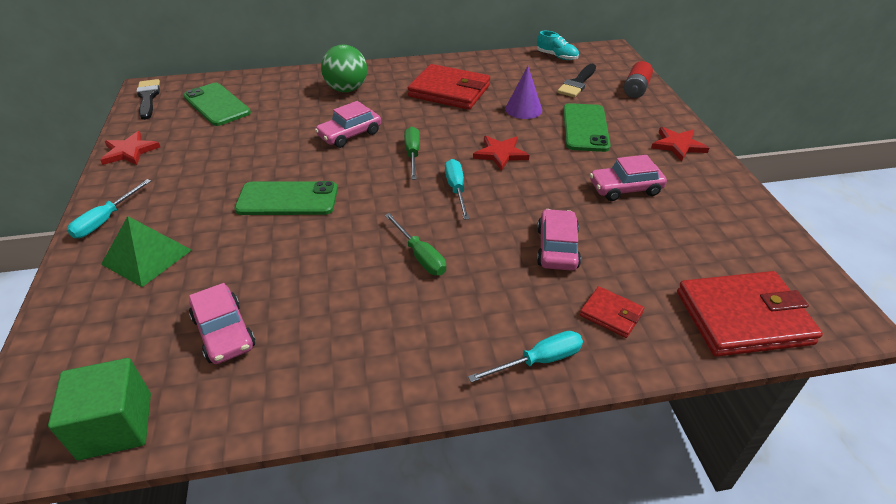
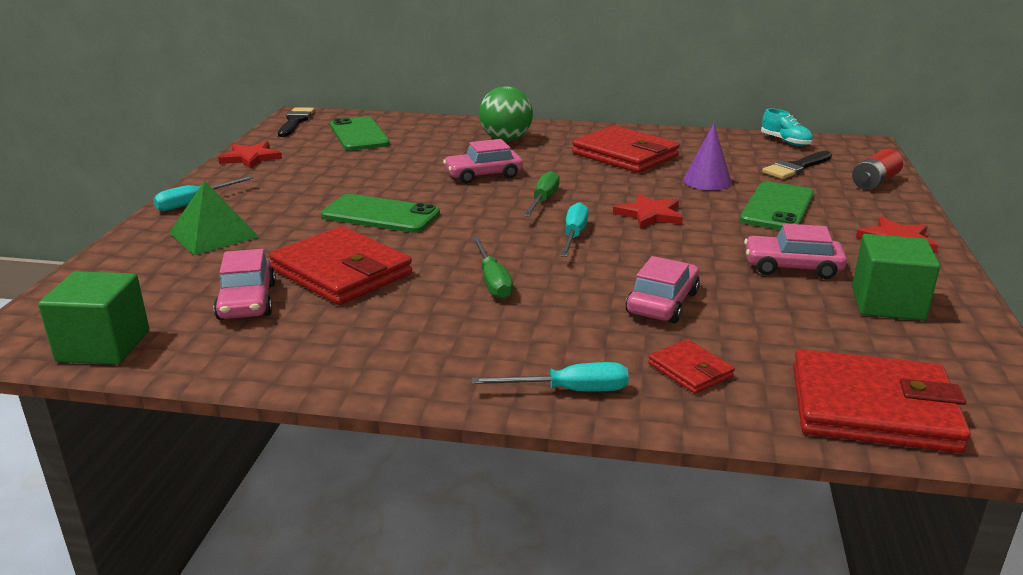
camera: 20 degrees right, 15 degrees down
none -> red wallet [269,226,412,305]
none -> green cube [852,234,940,321]

